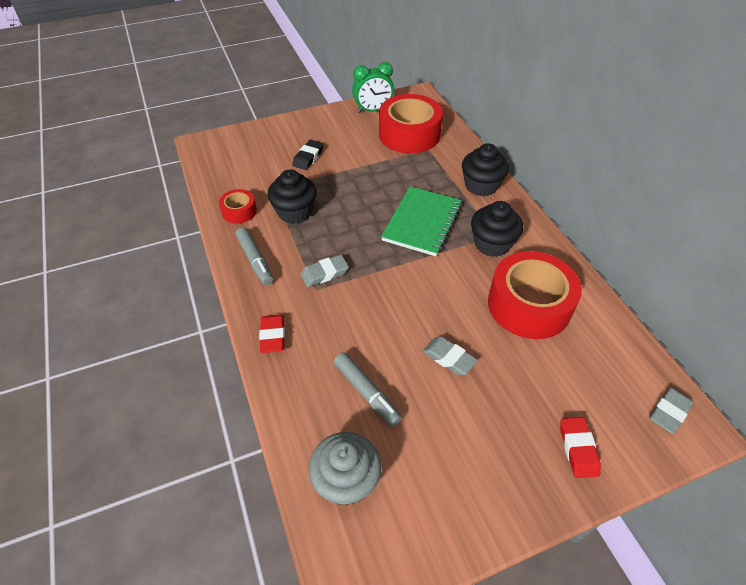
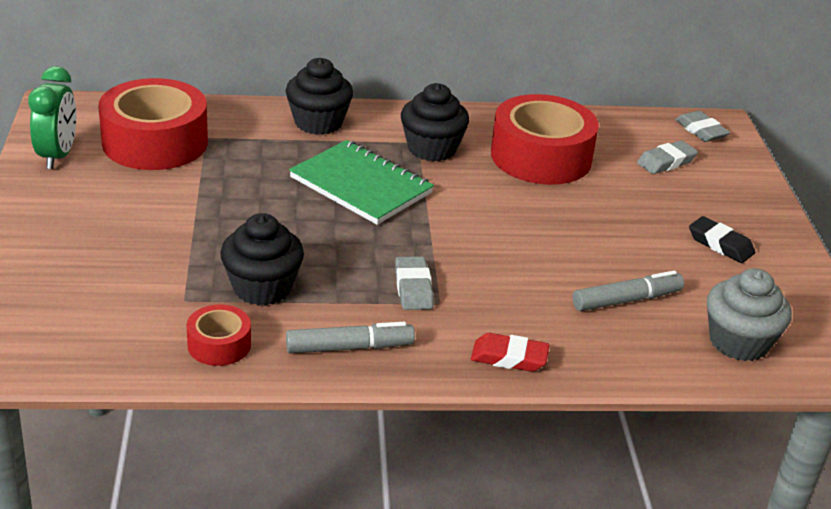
camera: 75 degrees left, 15 degrees down
black eraser [292,140,323,170] -> black eraser moved to [689,216,755,263]
grey eraser [423,336,478,375] -> grey eraser moved to [637,141,698,174]
red eraser [560,417,601,478] -> none

